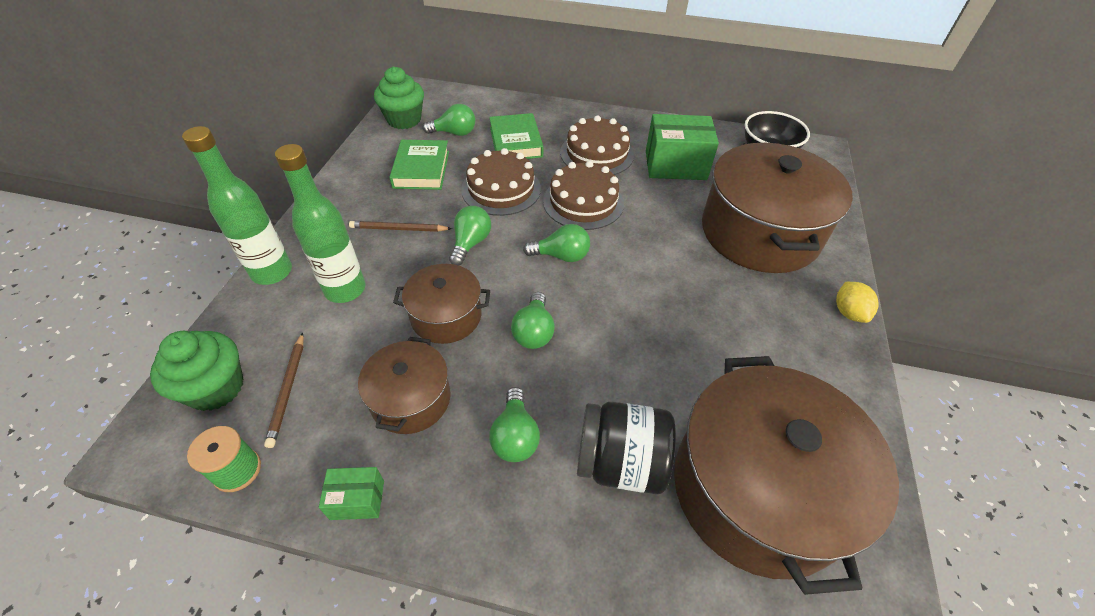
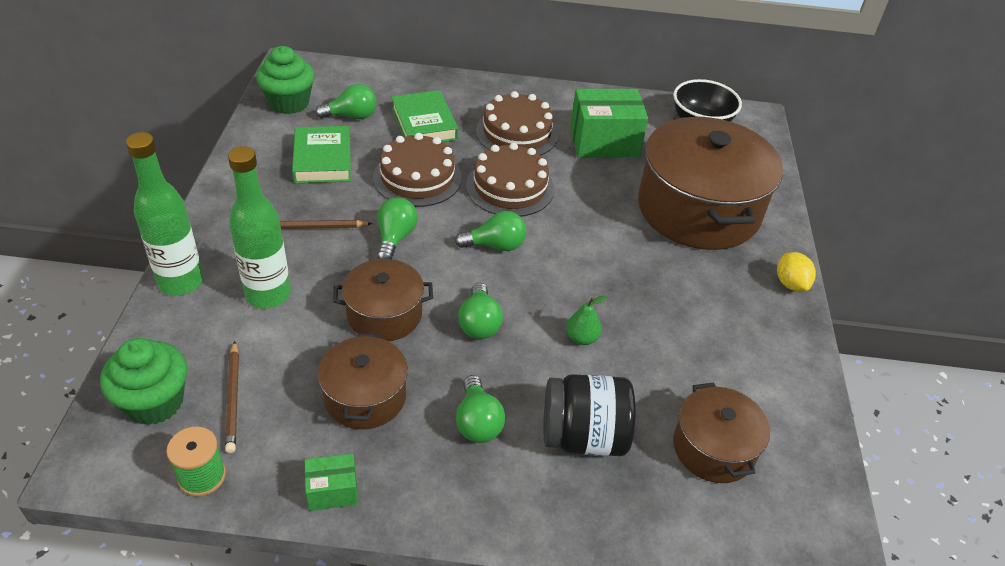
camera: 10 degrees left, 5 degrees down
brown pot [674,356,899,595] -> brown pot [673,383,770,483], size x0.52
none -> green pear [566,296,607,345]

